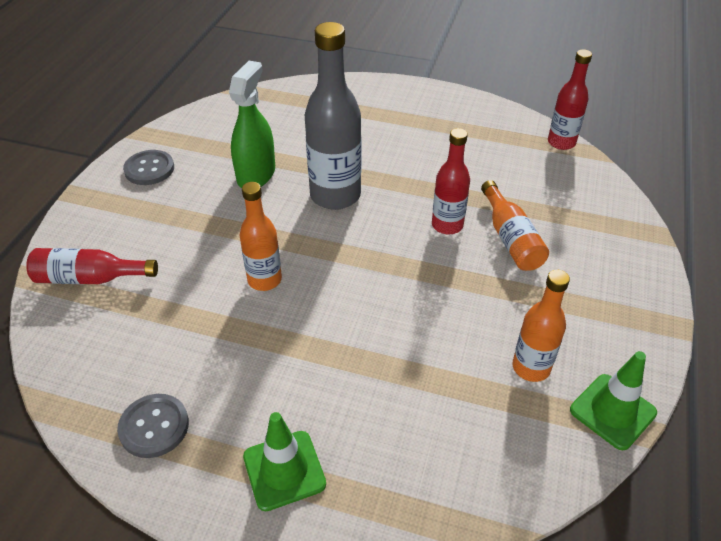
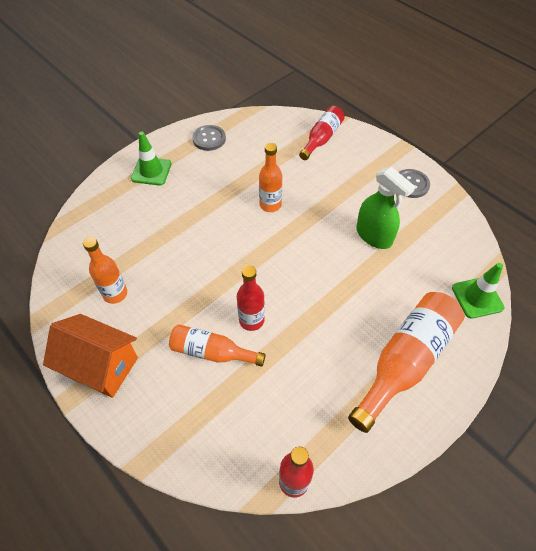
camera: 120 degrees right, 10 degrees up
grey bottle [305,22,362,210] -> none
green traffic cone [570,351,657,450] -> green traffic cone moved to [452,263,504,319]
none -> orange house [43,314,138,398]
none -> orange bottle [348,292,465,433]

